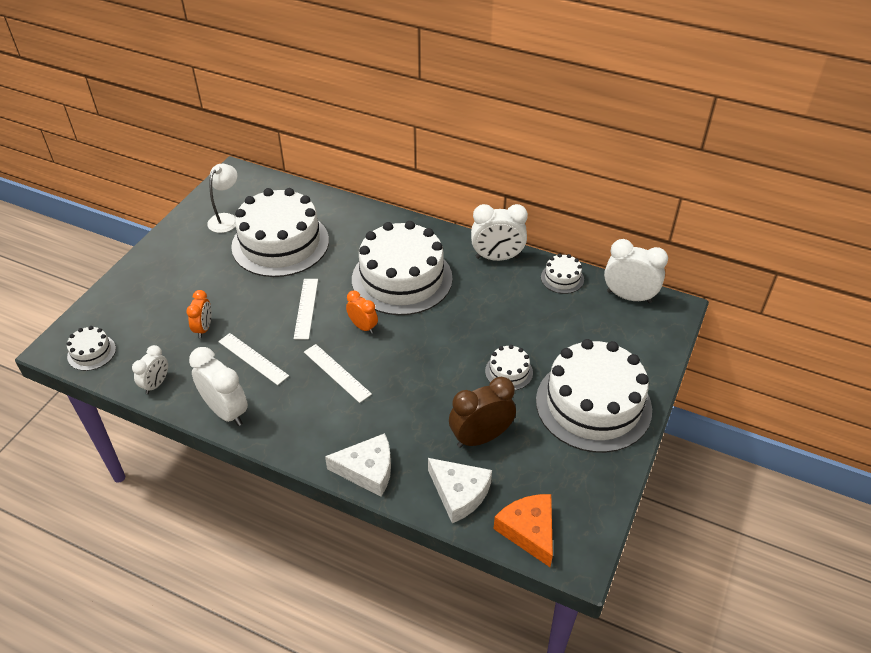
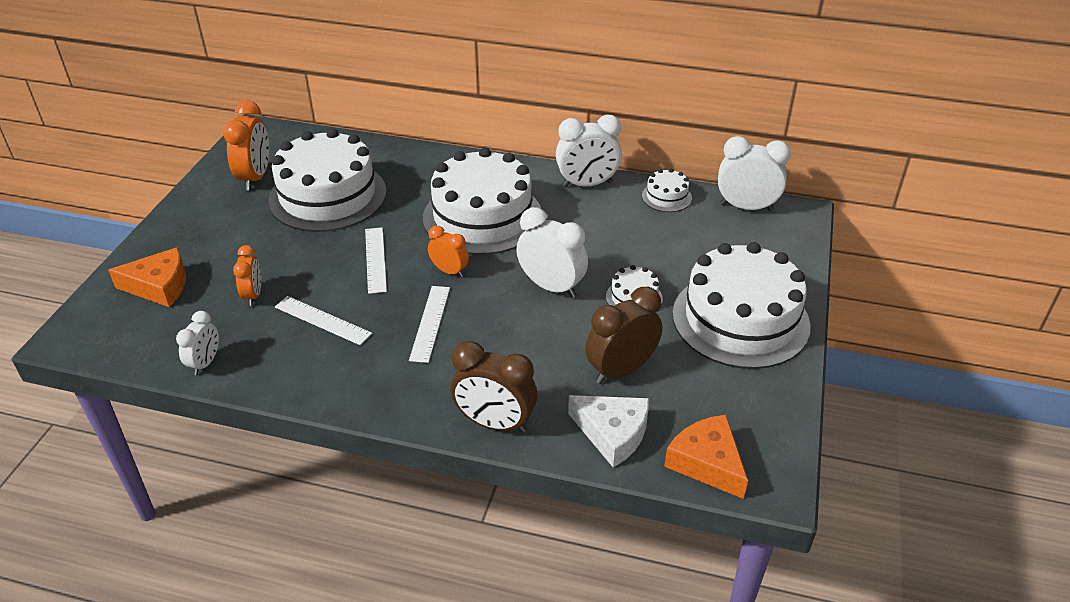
camera: 10 degrees left, 5 degrees down
white cake [67,326,116,371] -> none
white clock [189,347,248,426] -> white clock moved to [516,207,588,298]
white lamp [207,164,237,233] -> orange clock [223,100,269,190]
white ruler [304,344,372,403] -> white ruler turned 60 degrees clockwise [409,286,450,363]
white cheese [325,433,391,497] -> brown clock [450,341,538,433]
none -> orange cheese [108,247,186,307]

